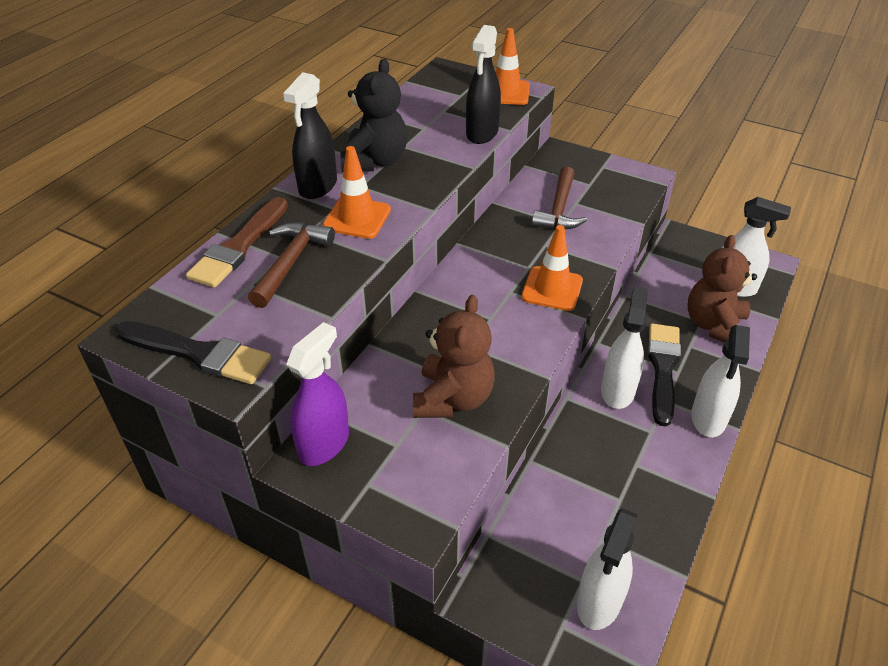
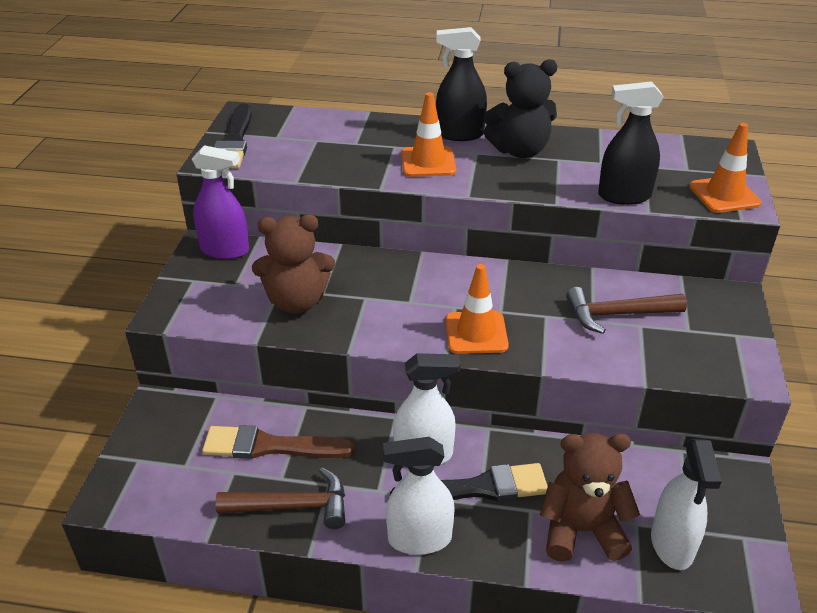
camera: 70 degrees right, 5 degrees down
brown brush [186,197,288,288] -> brown brush moved to [202,425,355,459]
brown hammer [248,222,335,308] -> brown hammer moved to [216,467,345,529]
white spray bottle [577,508,638,630] -> none

